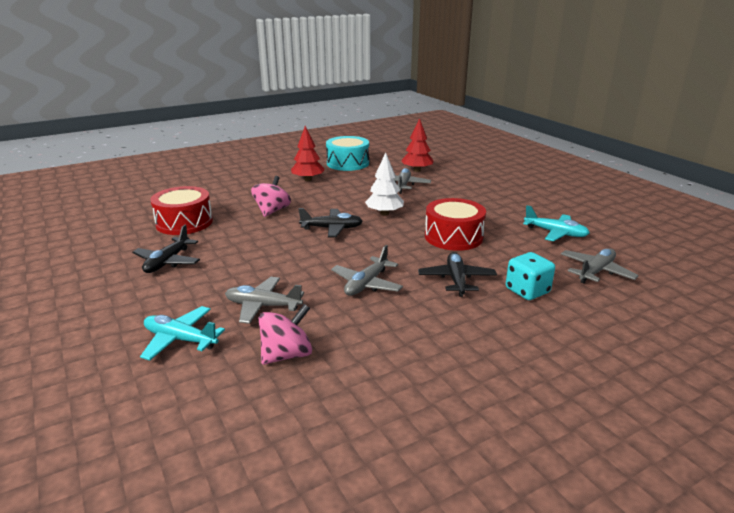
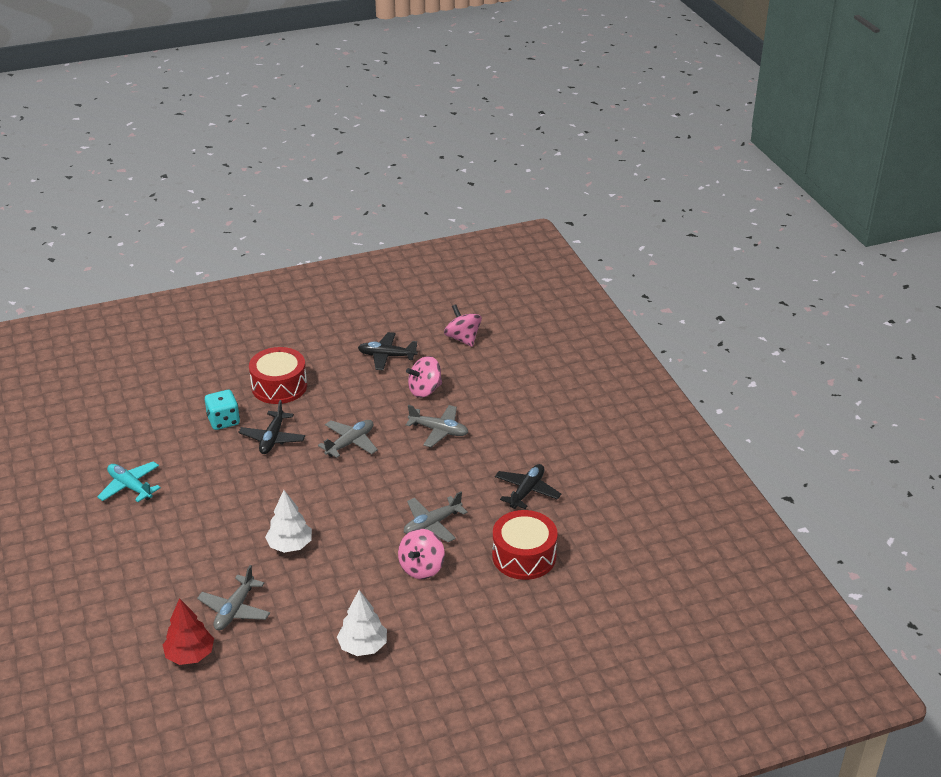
camera: 170 degrees left, 10 degrees up
turquoise plane [140,306,225,361] -> none
red tree [291,126,325,181] -> white tree [337,590,387,656]
black plane [298,208,363,237] -> black plane moved to [358,332,418,370]
turquoise drum [326,136,369,171] -> none
red drum [425,198,486,251] -> red drum moved to [249,347,307,404]
grey plane [561,248,639,284] -> grey plane moved to [404,492,468,543]
none -> pink spinning top [444,304,482,347]

